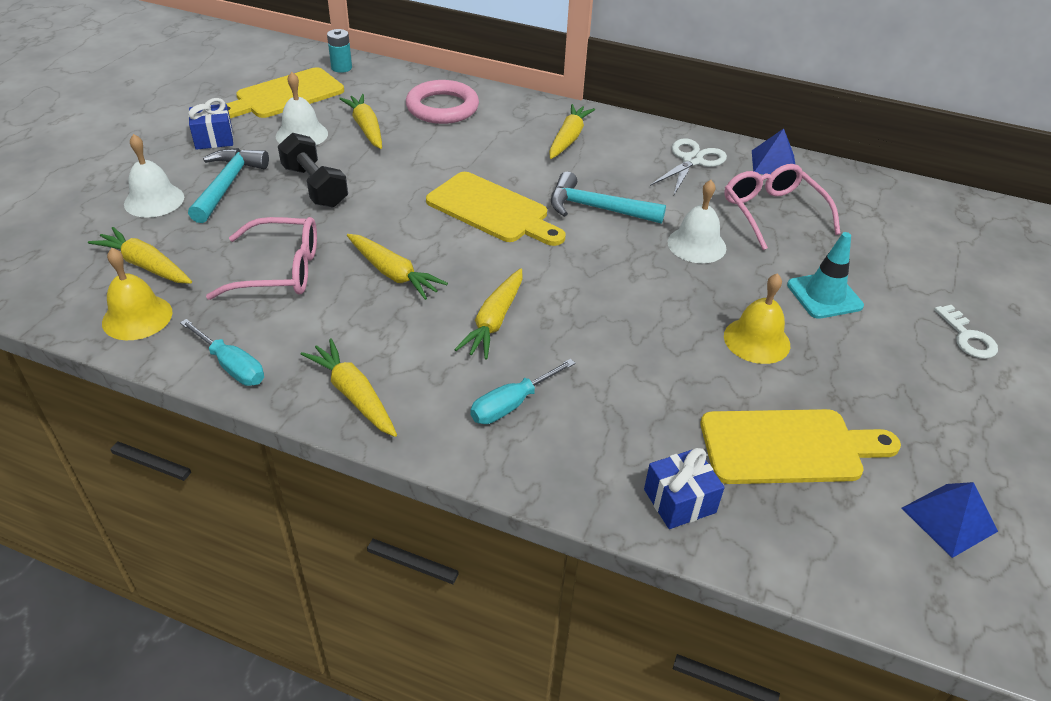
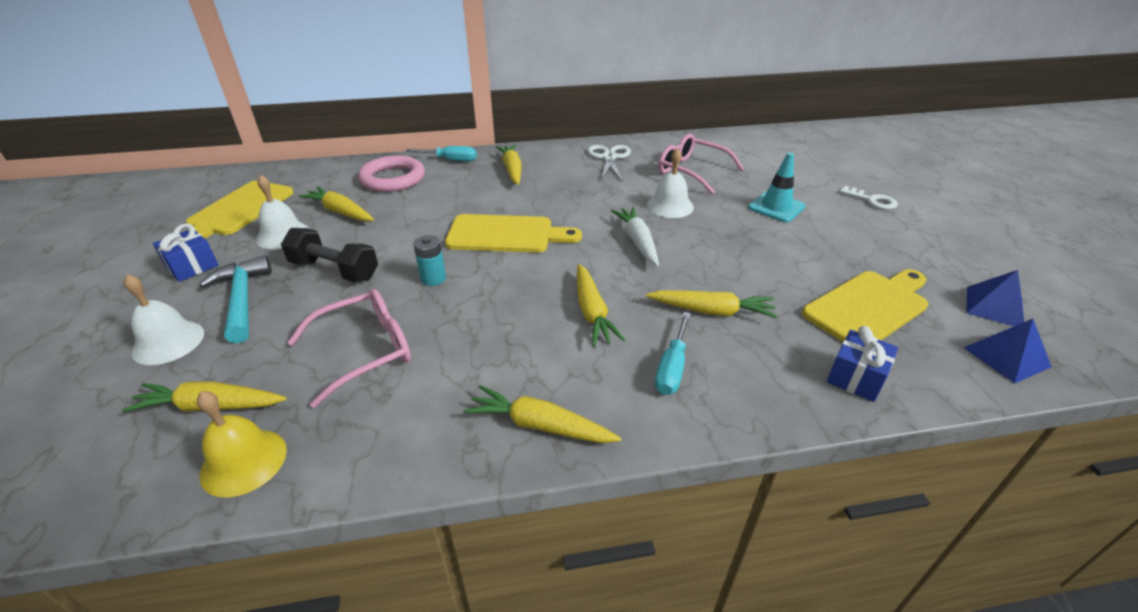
camera: 30 degrees left, 5 degrees down
turquoise screwdriver [180,319,264,386] -> turquoise screwdriver moved to [406,146,477,162]
turquoise battery [327,29,352,73] -> turquoise battery moved to [413,235,446,286]
yellow carrot [347,234,448,300] -> yellow carrot moved to [646,290,777,318]
turquoise hammer [551,172,666,224] -> none
yellow bell [724,273,790,364] -> none
blue pyramid [752,128,795,174] -> blue pyramid moved to [964,319,1052,384]
none -> white carrot [611,207,659,267]

